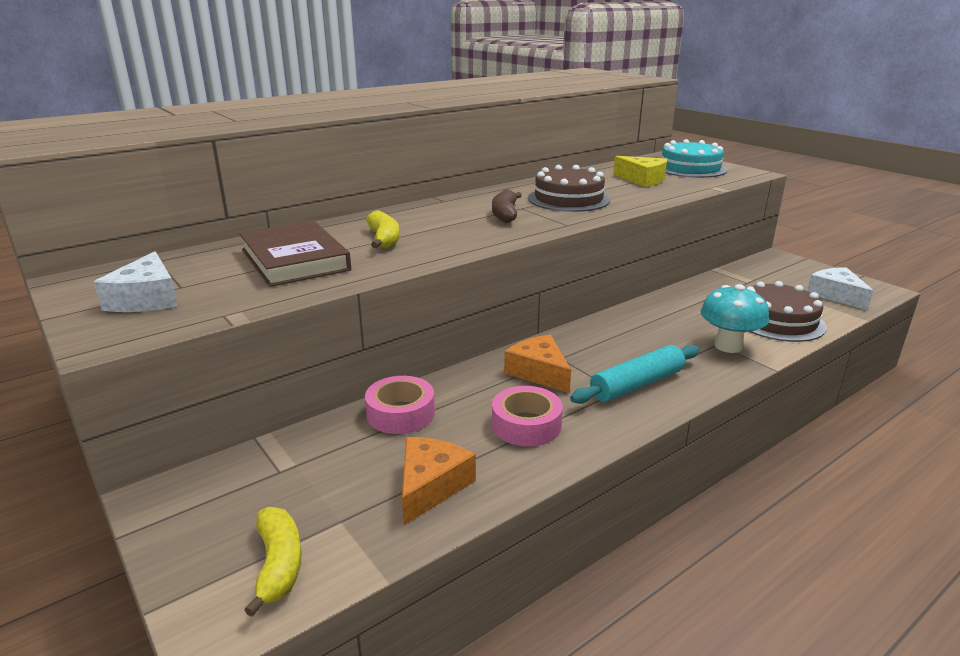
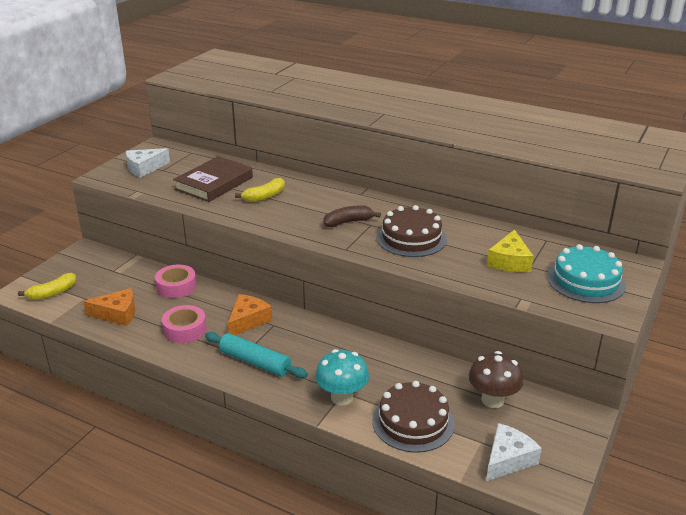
camera: 65 degrees right, 5 degrees up
none -> brown mushroom [468,351,523,408]

